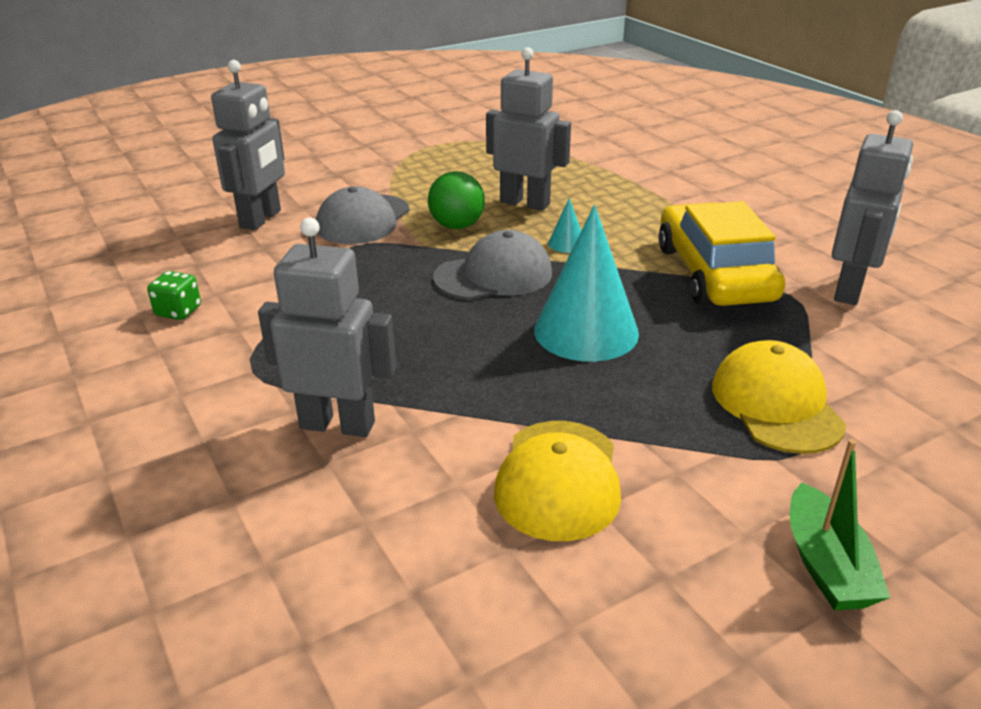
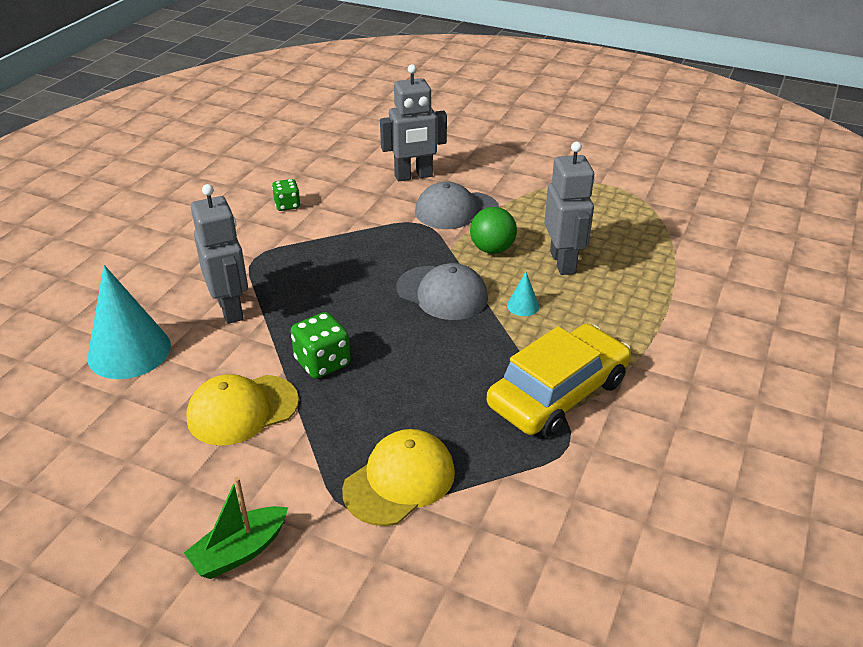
camera: 55 degrees right, 5 degrees up
turquoise cone [534,205,639,362] -> turquoise cone moved to [87,265,171,379]
grey robot [832,110,913,305] -> none
none -> green dice [291,312,351,379]

